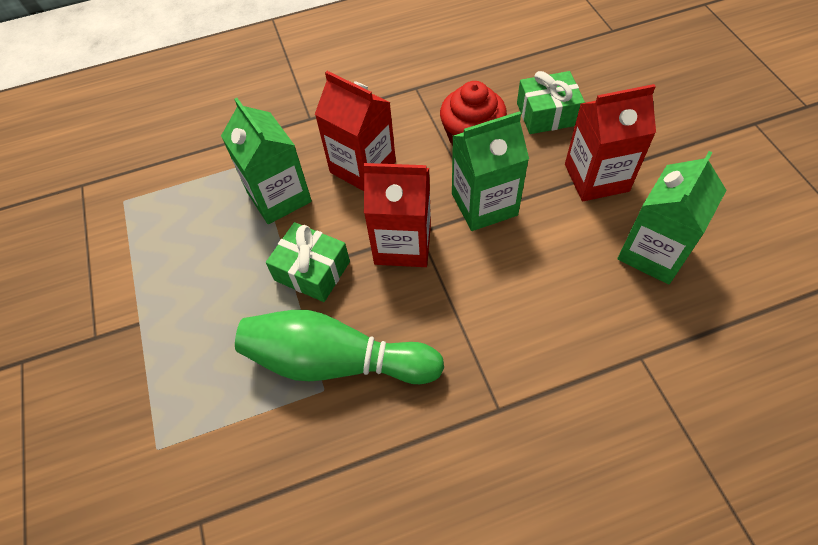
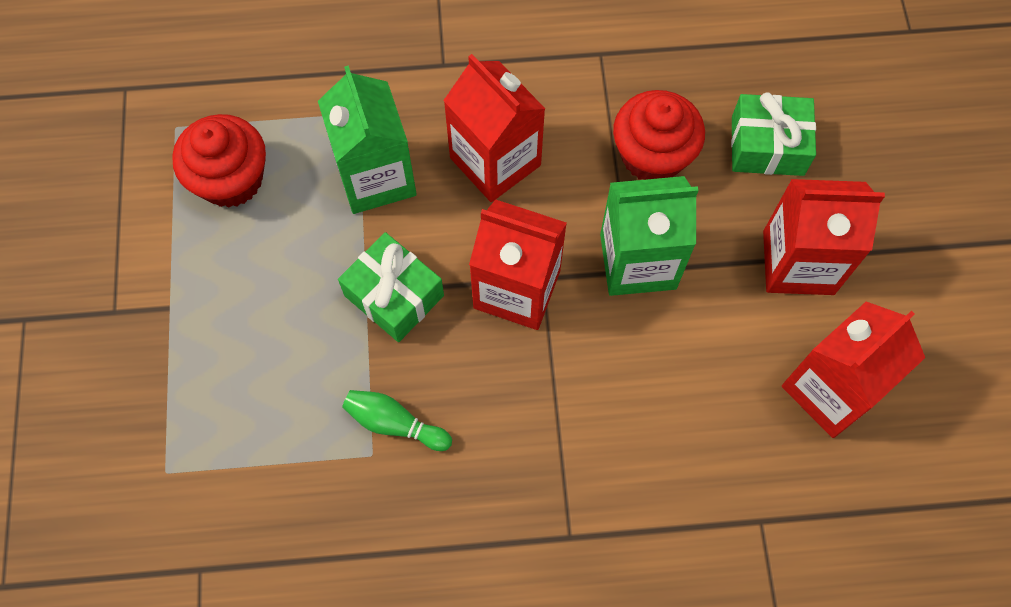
camera: 10 degrees right, 10 degrees up
green bowling pin [235,310,444,384] -> green bowling pin [342,390,452,451], size x0.46
green carton [617,151,726,284] -> red carton [782,301,925,438]
none -> red cupcake [172,114,266,208]

